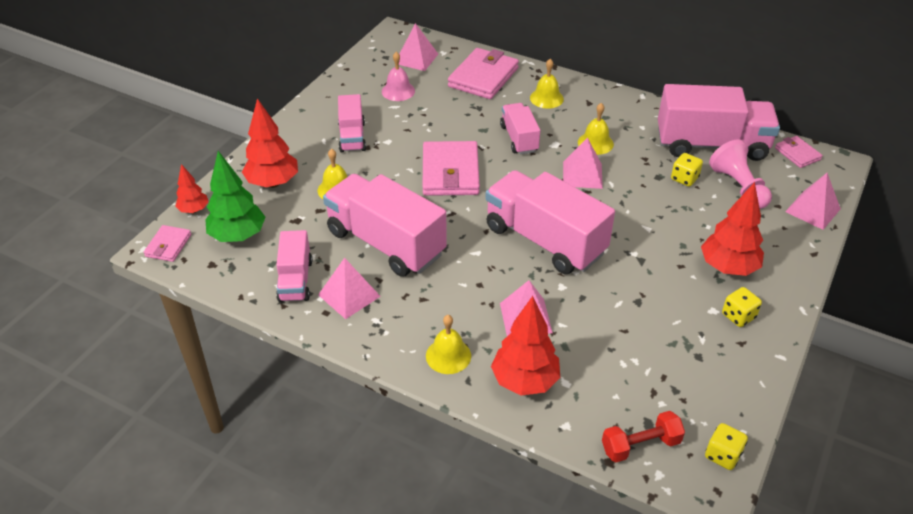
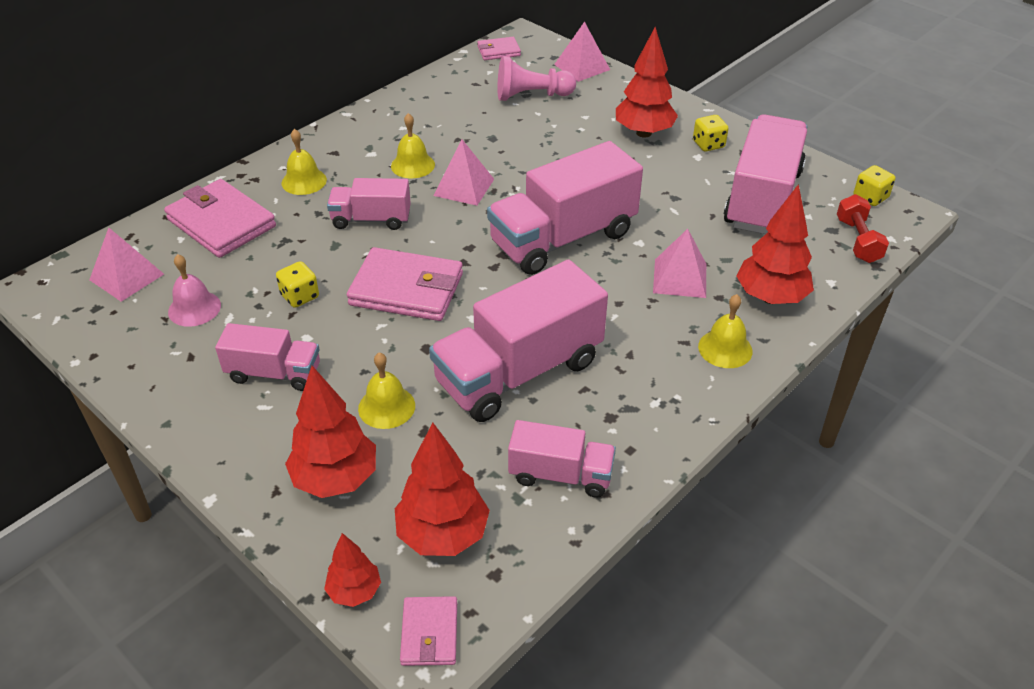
camera: 75 degrees left, 0 degrees up
pink wallet [144,225,191,262] -> pink wallet turned 60 degrees clockwise [400,596,457,666]
green tree [205,151,265,242] -> red tree [395,423,490,556]
pink pyramid [318,258,381,319] -> none
pink truck [658,84,780,161] -> pink truck moved to [724,114,807,234]
yellow dice [671,153,703,186] -> yellow dice moved to [276,261,319,308]

